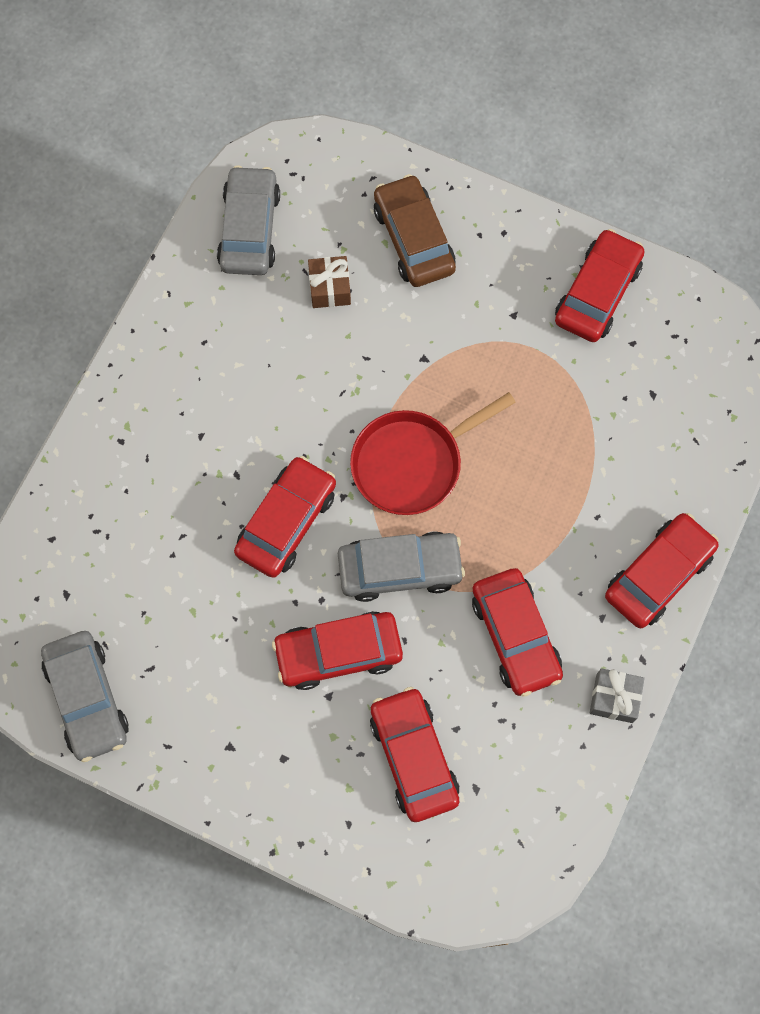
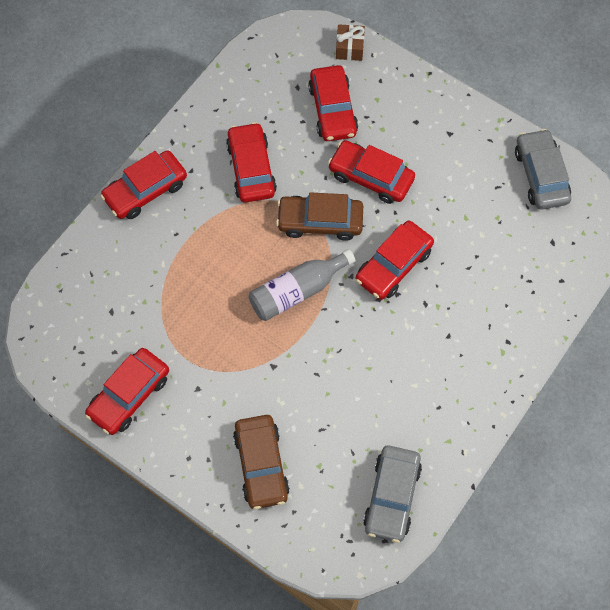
camera: 170 degrees left, 5 degrees down
red car [272,611,403,690] -> red car turned 150 degrees counterclockwise [328,140,415,204]
brown gift [308,256,351,308] -> brown gift moved to [336,24,365,61]
grey car [338,531,465,602] -> brown car [276,192,363,241]
red pan [350,392,516,515] -> grey bottle [249,249,355,321]
grey gift [590,668,645,723] -> none

